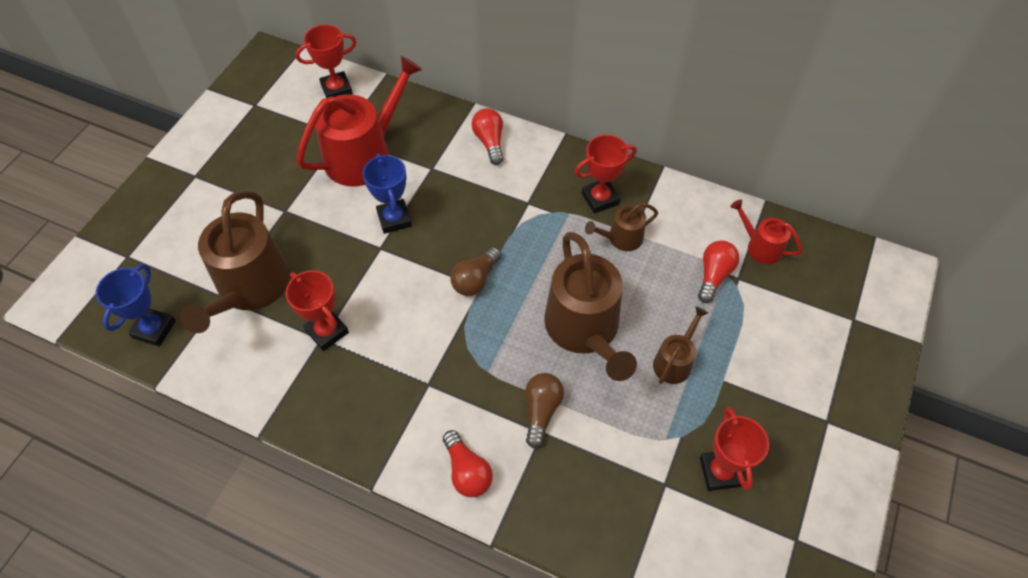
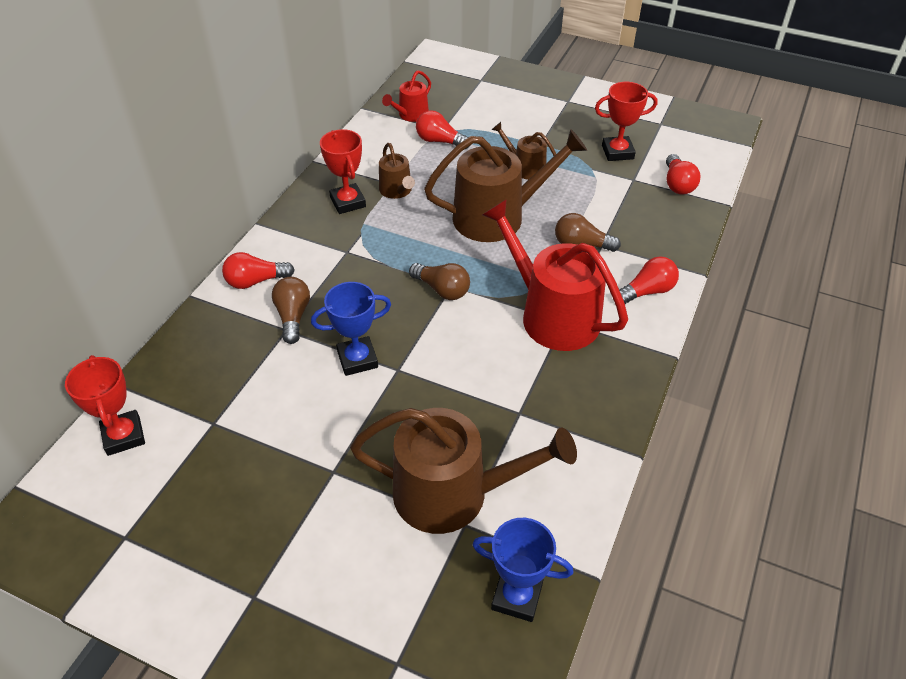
camera: 90 degrees left, 10 degrees down
red trophy [286,270,349,351] -> none
red watering can [296,56,423,186] -> red watering can moved to [482,199,628,351]
none -> brown light bulb [272,277,310,344]
none -> red light bulb [666,154,701,195]

